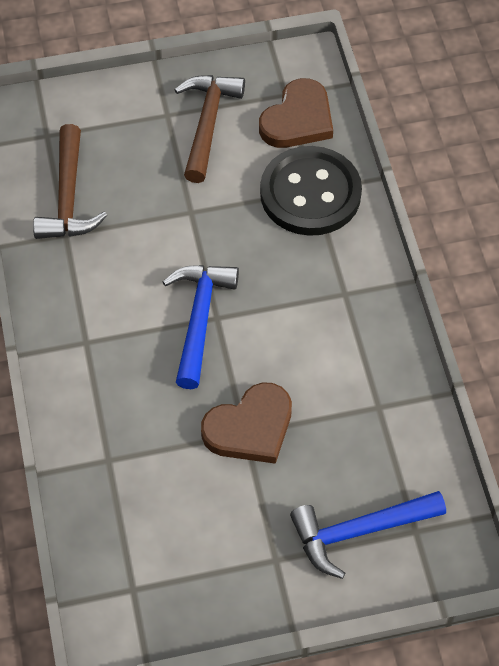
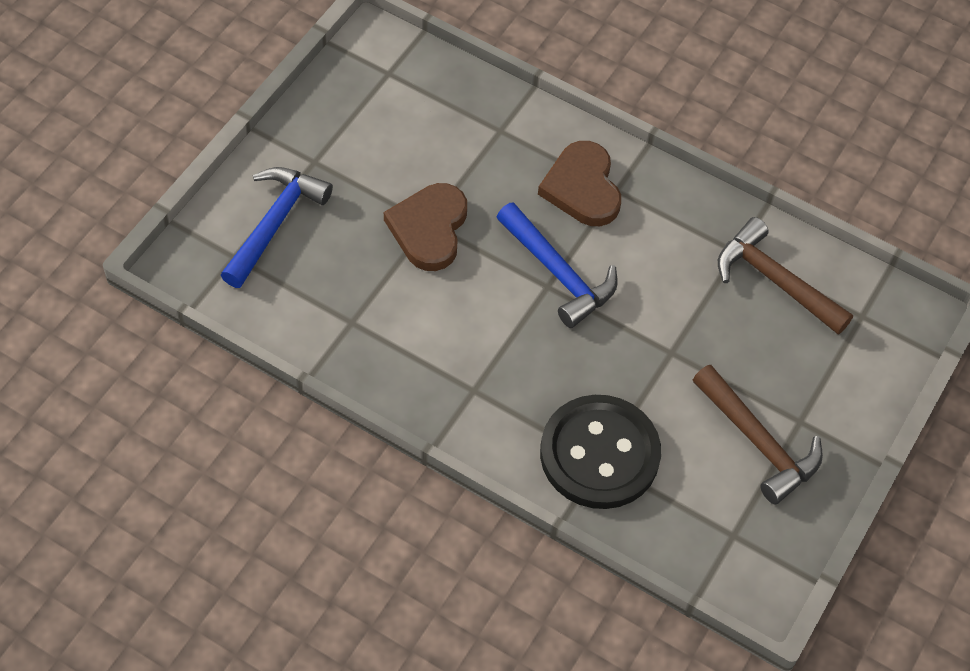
camera: 130 degrees right, 0 degrees up
brown heart [259,78,333,148] -> brown heart moved to [538,141,621,226]

